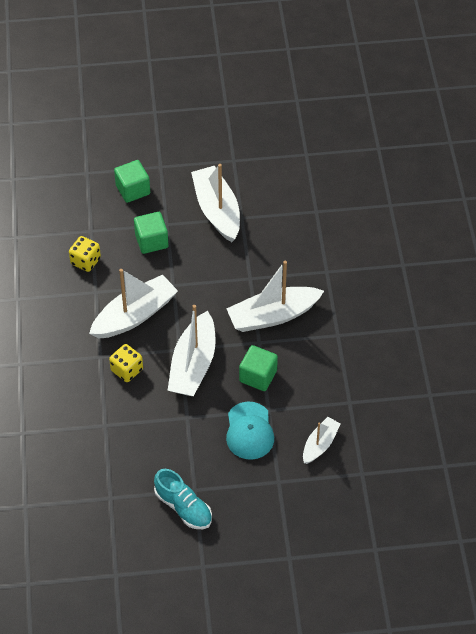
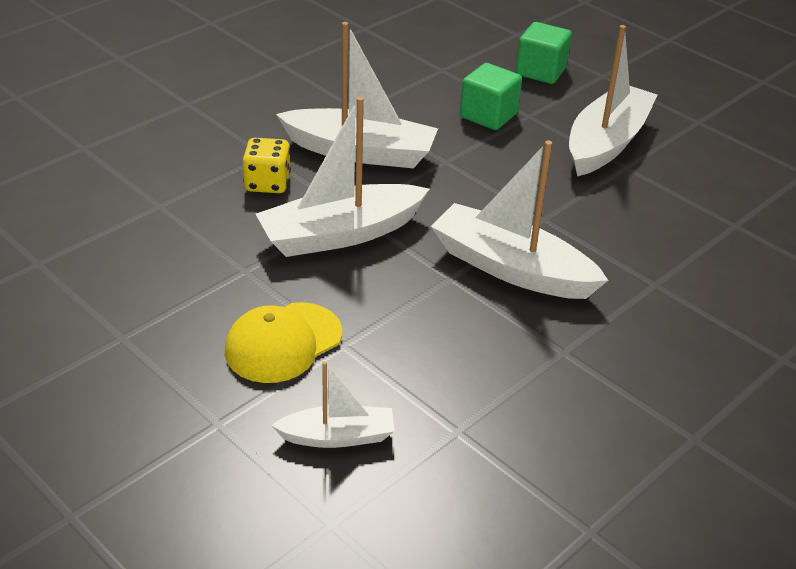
camera: 50 degrees right, 15 degrees down
yellow dice [69,236,101,272] -> none
turquoise shoe [154,469,212,529] -> none
turquoise cap [226,402,274,460] -> yellow cap [225,302,342,383]
green cube [239,345,278,391] -> none

